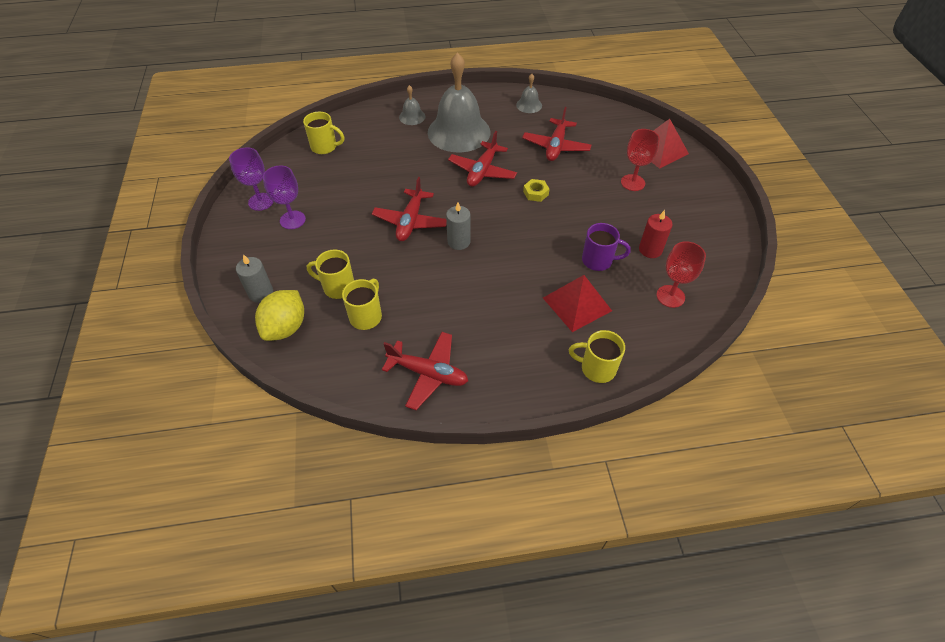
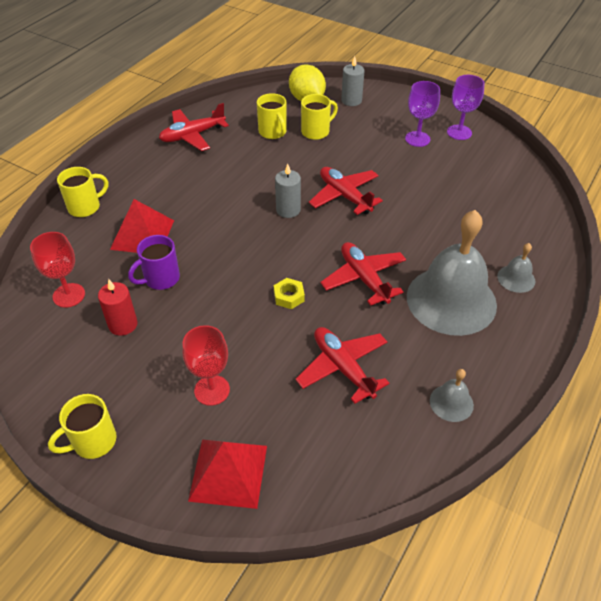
camera: 130 degrees right, 5 degrees down
yellow mug [303,112,344,154] -> yellow mug moved to [48,394,117,459]

